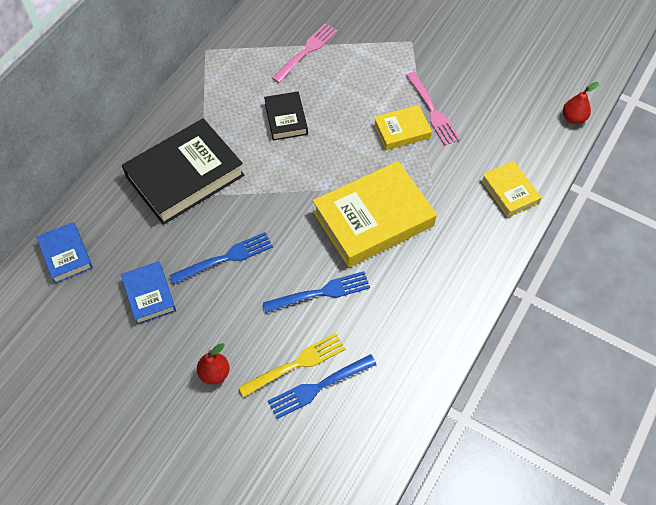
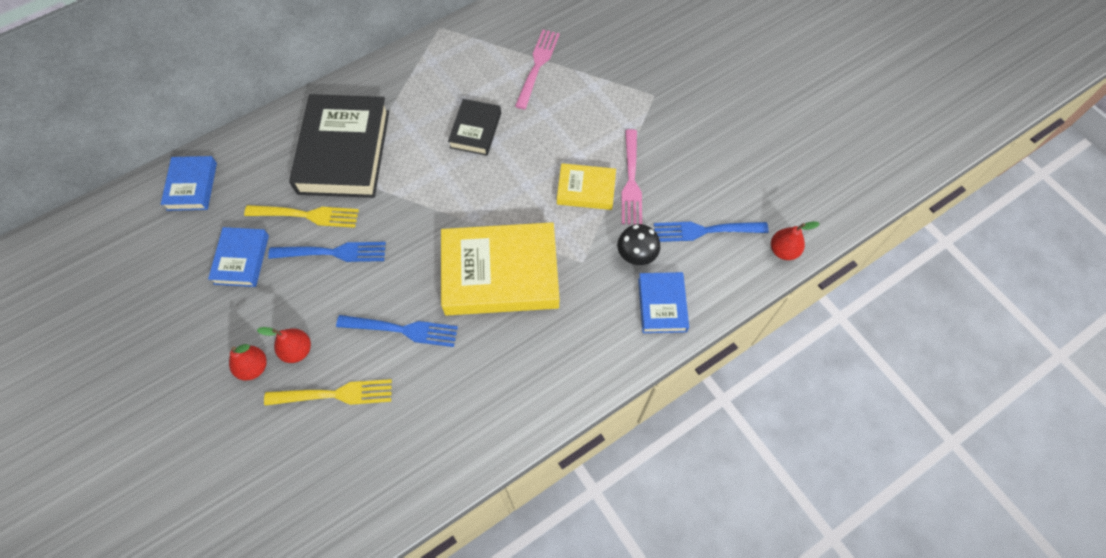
camera: 25 degrees right, 5 degrees up
black book [122,118,244,225] -> black book turned 75 degrees counterclockwise [289,94,389,198]
blue fork [268,354,377,419] -> blue fork moved to [654,222,769,242]
pink fork [272,23,338,83] -> pink fork turned 45 degrees counterclockwise [515,29,560,109]
yellow book [481,161,541,218] -> blue book [638,272,689,333]
none -> yellow fork [244,205,359,228]
none -> red pear [257,327,311,363]
none -> black mushroom [617,224,660,265]

